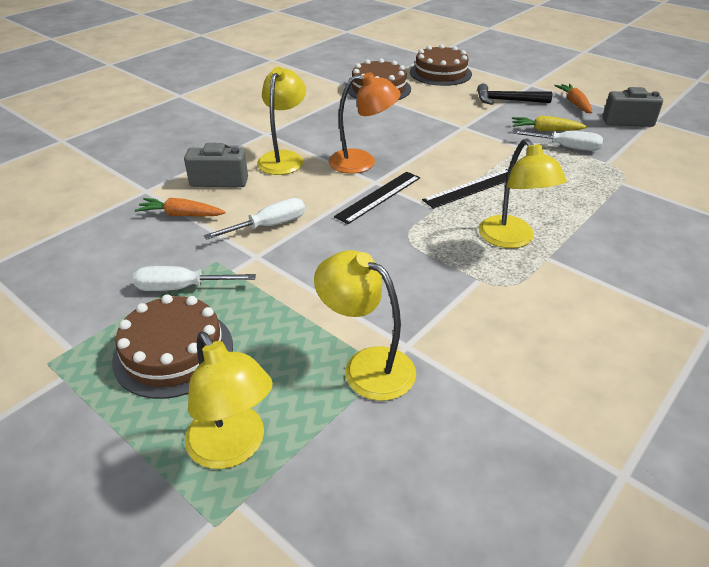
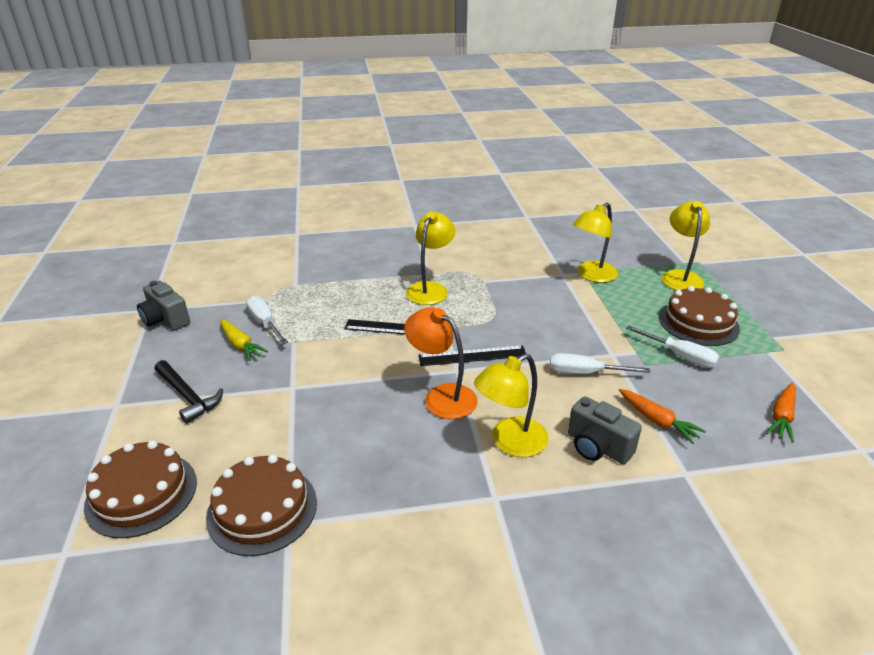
camera: 140 degrees left, 5 degrees down
yellow lamp [314,250,416,401] -> yellow lamp turned 60 degrees clockwise [573,203,618,283]
orange carrot [554,84,592,113] -> orange carrot moved to [766,383,796,443]

